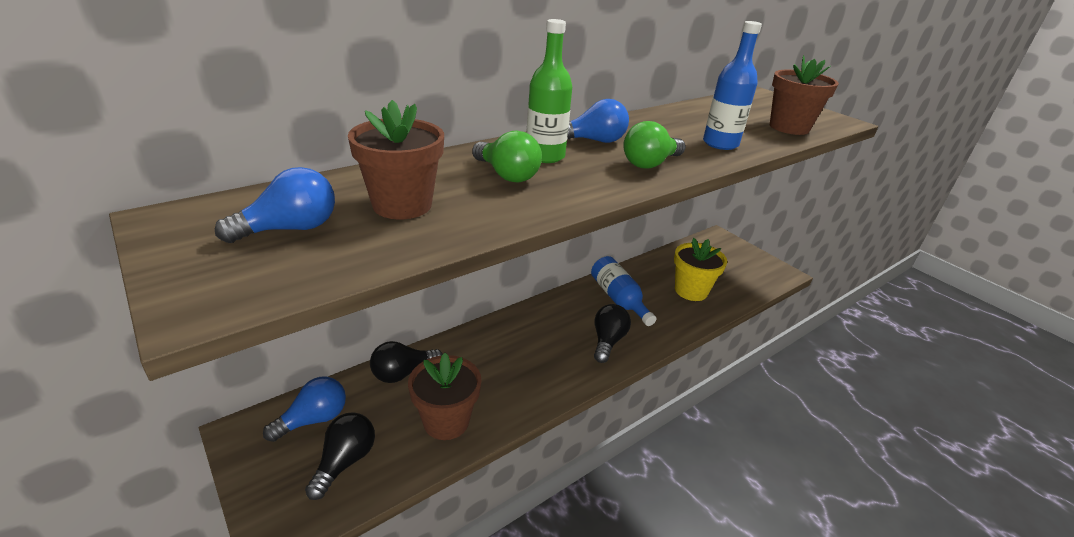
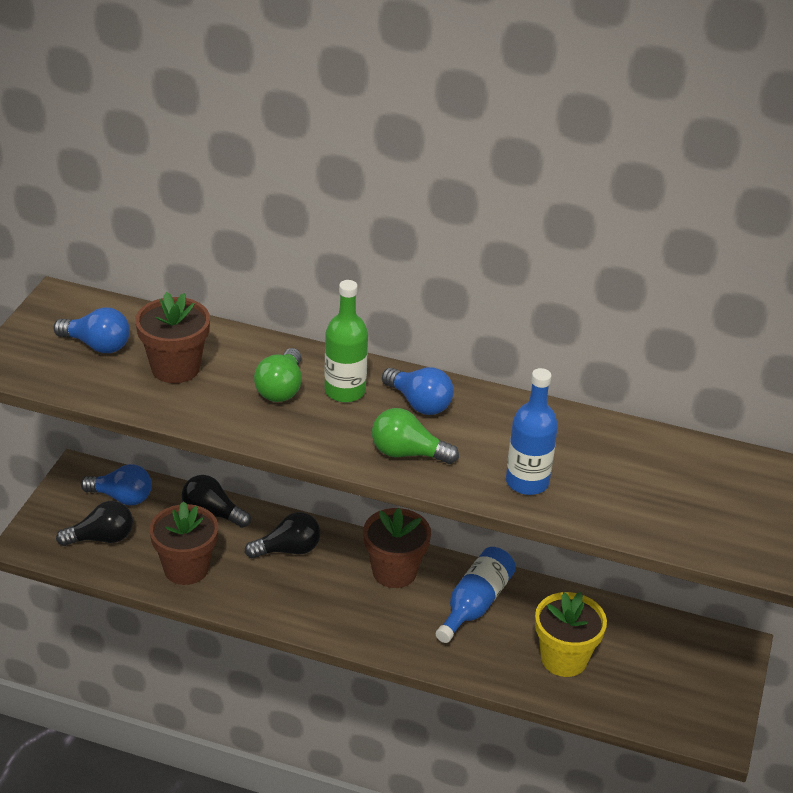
camera: 55 degrees right, 5 degrees up
black light bulb [594,304,631,363] -> black light bulb moved to [245,512,320,559]
brown flower pot [770,55,839,135] -> brown flower pot moved to [363,508,431,588]

